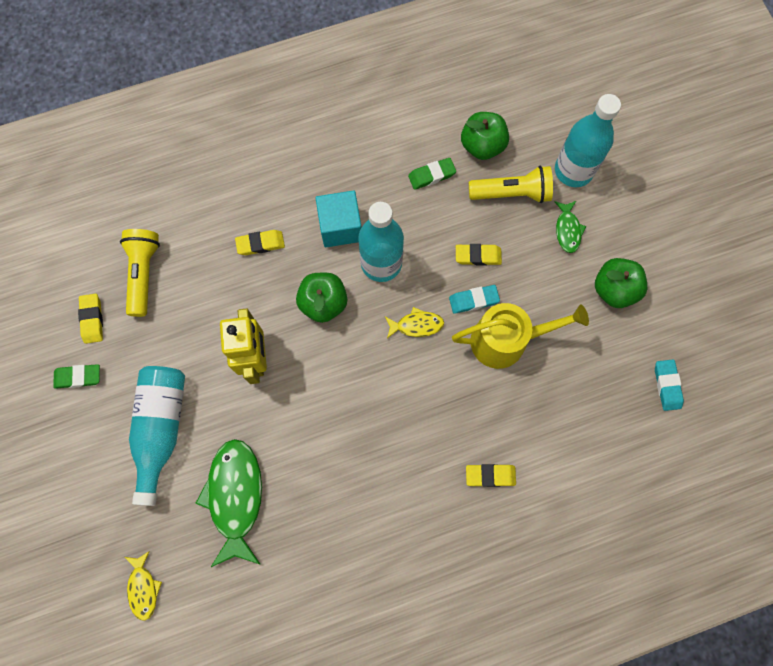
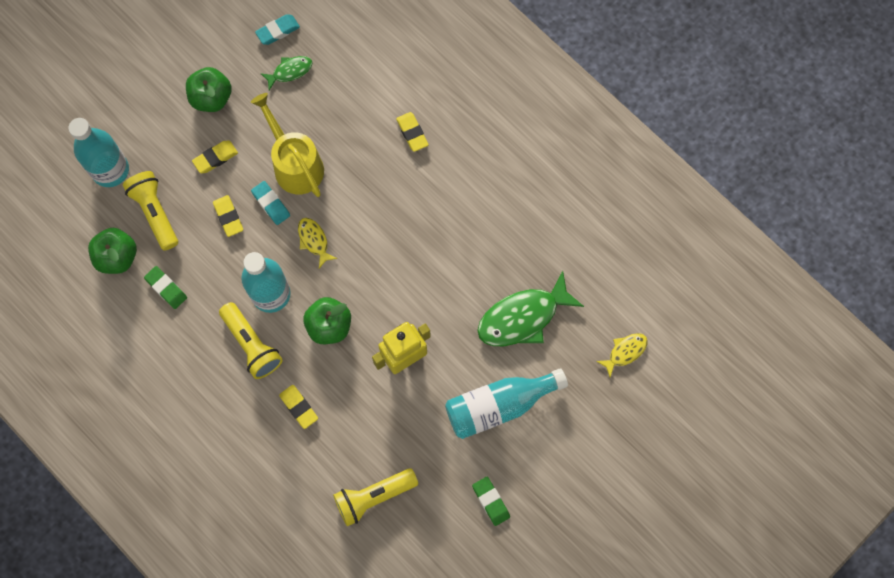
camera: 115 degrees left, 0 degrees up
yellow eraser [78,294,103,344] -> yellow eraser moved to [192,141,238,173]
turquoise cube [315,190,362,247] -> yellow flashlight [219,302,283,379]
green fish [555,201,586,253] -> green fish moved to [260,56,312,90]

